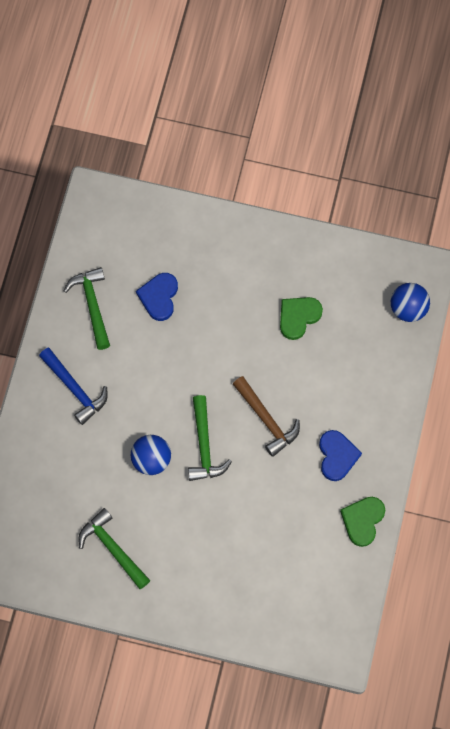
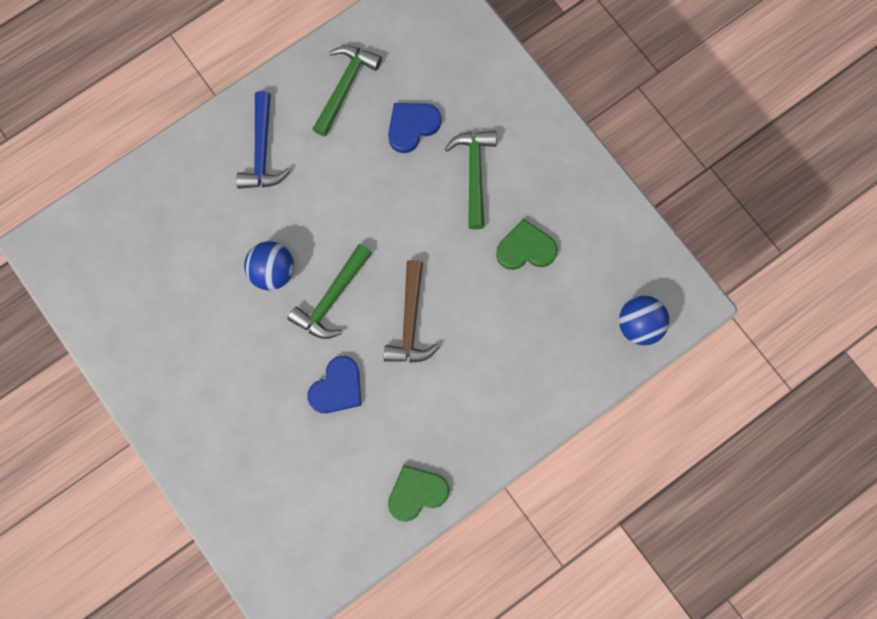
camera: 40 degrees right, 5 degrees up
green hammer [79,508,150,589] -> green hammer moved to [445,131,497,229]
blue heart [319,430,362,481] -> blue heart moved to [307,356,361,413]

